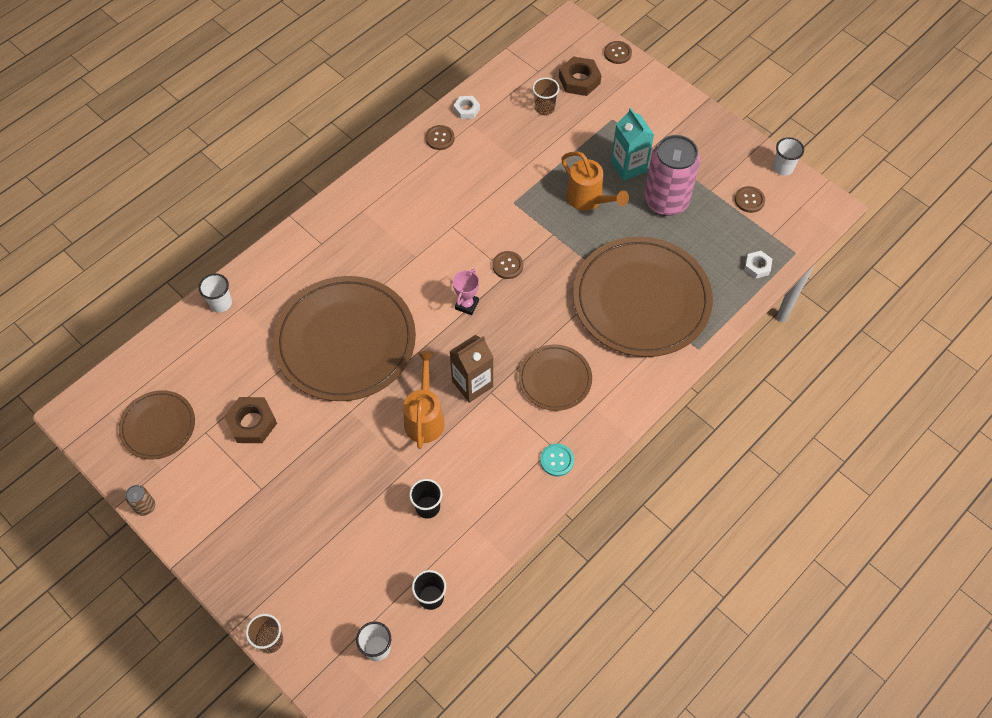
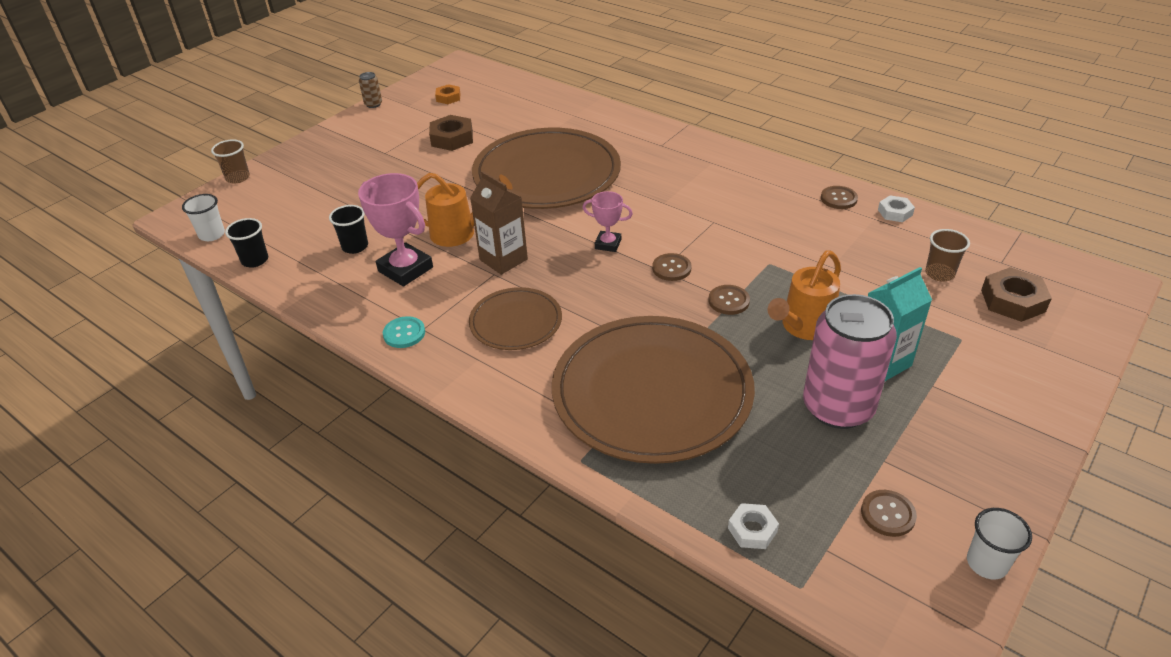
camera: 85 degrees right, 20 degrees down
brown plate [119,390,195,460] -> orange nut [435,84,461,104]
white cup [199,274,232,312] -> none
brown button [604,41,632,64] -> brown button moved to [708,285,750,315]
none -> pink trophy [358,173,433,287]

